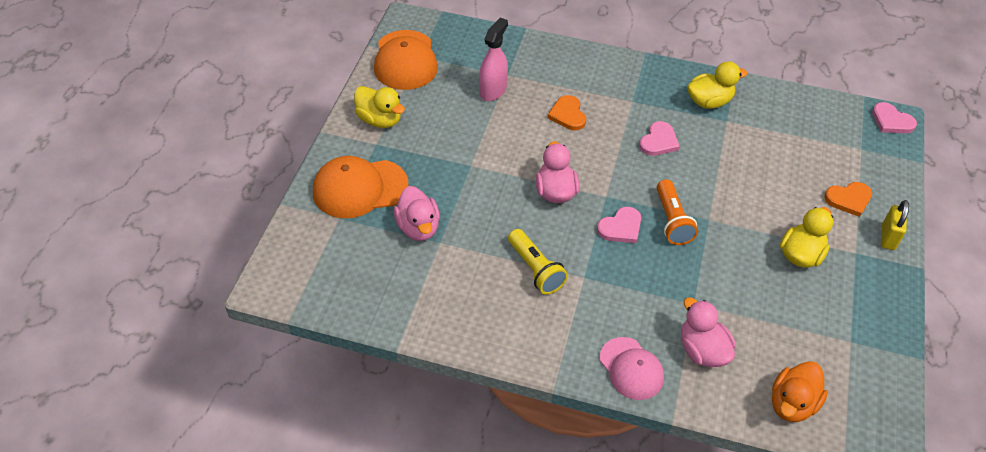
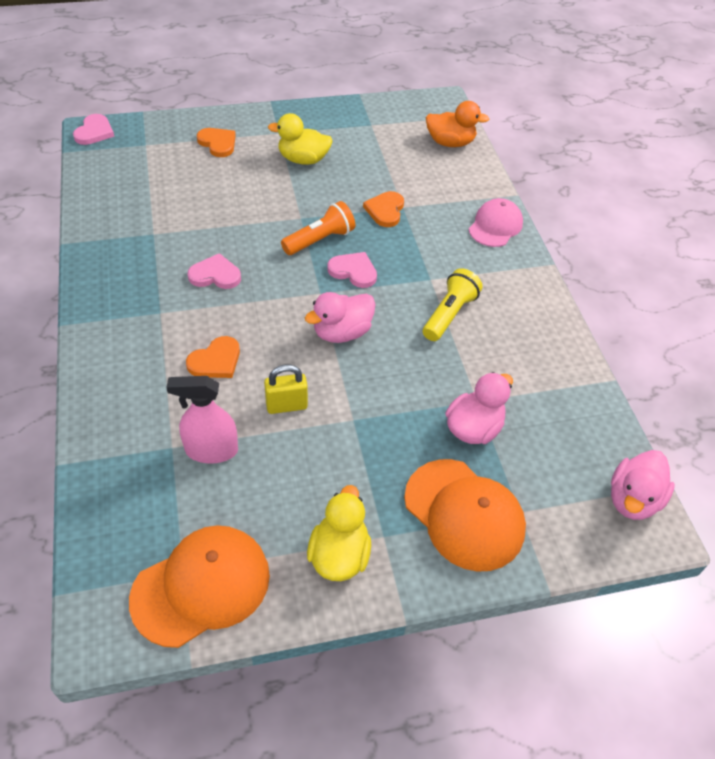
camera: 120 degrees left, 0 degrees up
pink duck [681,297,736,367] -> pink duck moved to [611,450,675,520]
yellow duck [687,61,747,109] -> none
yellow padlock [881,200,909,250] -> yellow padlock moved to [264,365,308,414]
none -> orange heart [363,191,404,227]

